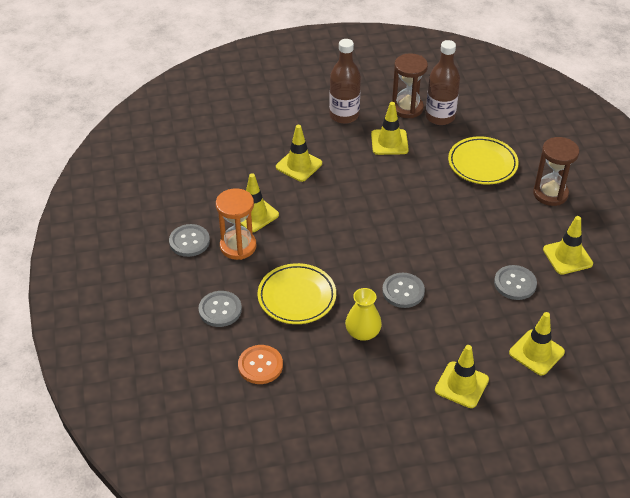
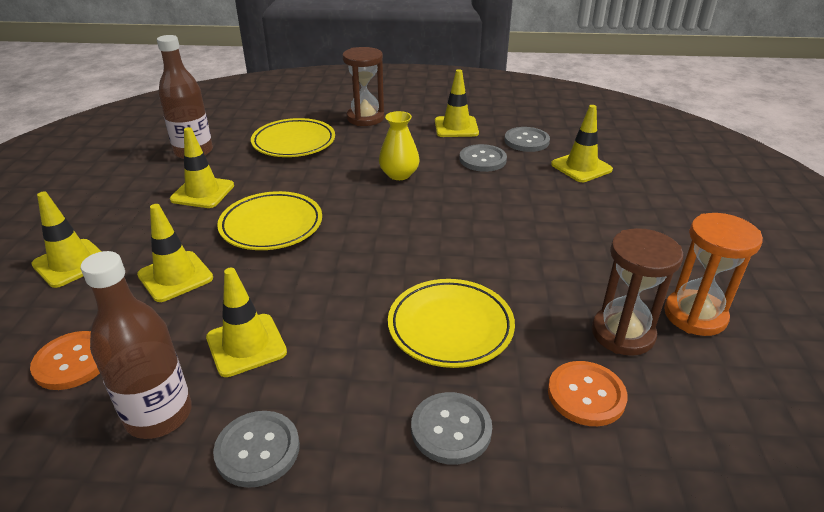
camera: 75 degrees left, 10 degrees down
orange hourglass [216,188,257,260] -> orange hourglass moved to [664,213,763,336]
brown bottle [329,39,361,124] -> brown bottle moved to [80,251,192,439]
yellow vase [345,288,382,341] -> yellow vase moved to [379,111,420,180]
grey button [382,273,425,308] -> grey button moved to [504,127,550,152]
brown hourglass [392,53,428,118] -> brown hourglass moved to [592,228,683,356]
yellow traffic cone [435,345,489,408] -> yellow traffic cone moved to [31,192,102,288]
none -> orange button [30,331,100,390]
none -> yellow plate [217,191,322,250]

